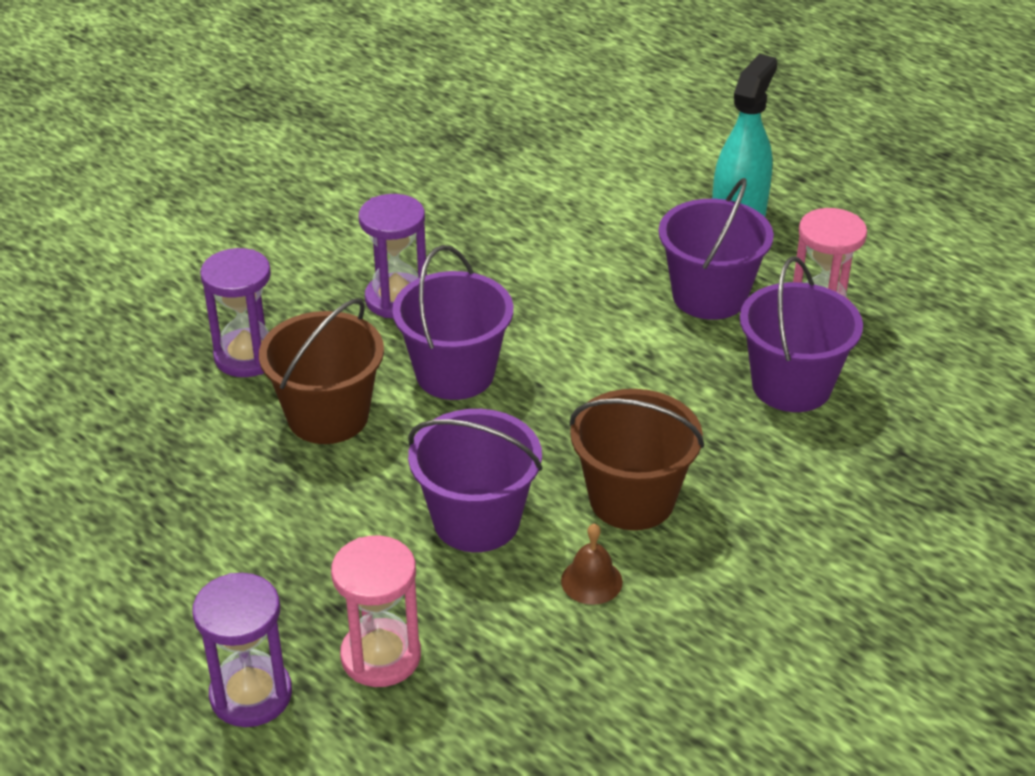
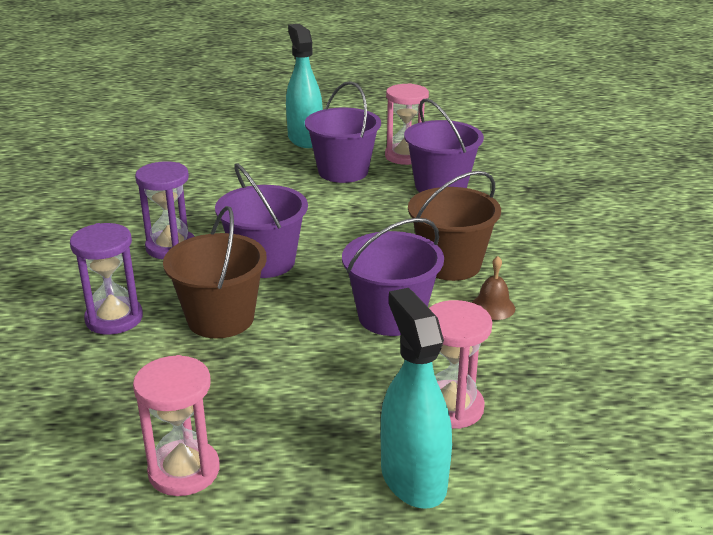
camera: 45 degrees left, 10 degrees down
purple hourglass [192,573,292,727] -> turquoise spray bottle [381,288,452,509]
none -> pink hourglass [133,355,220,496]

